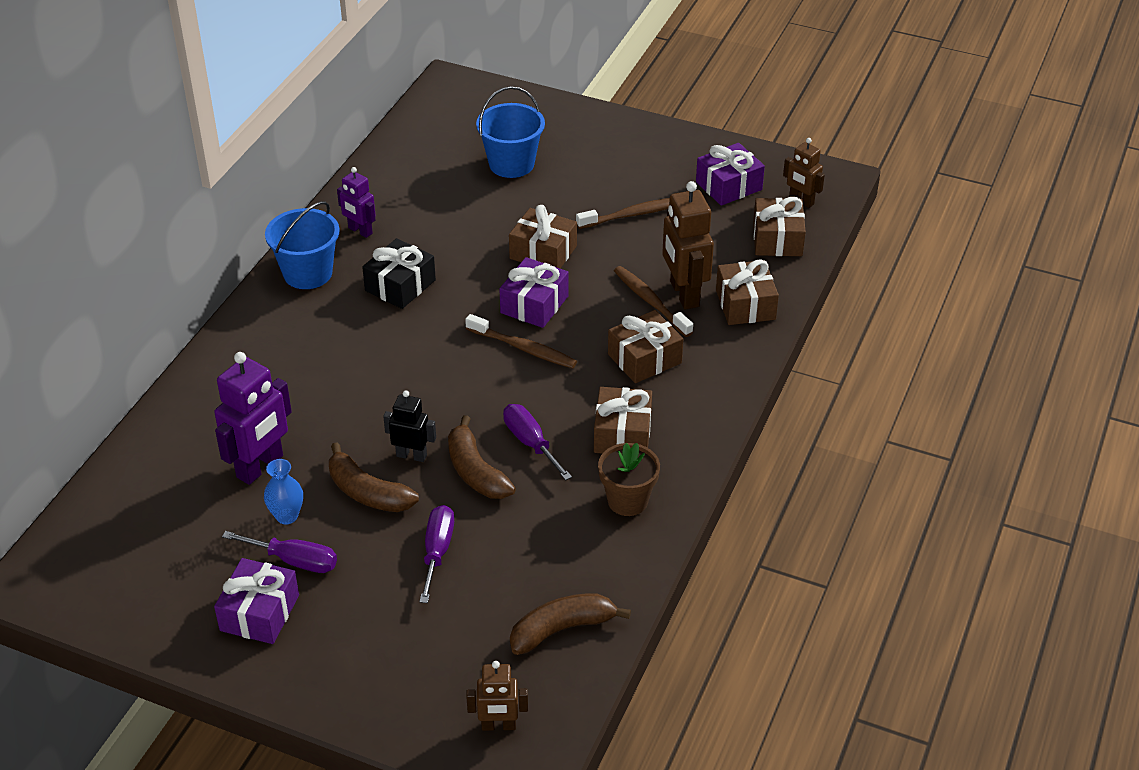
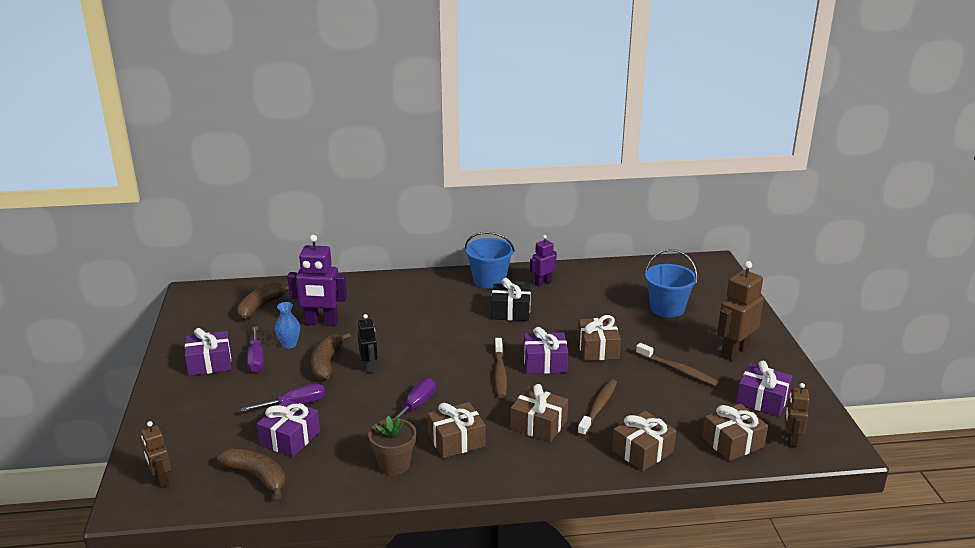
camera: 60 degrees right, 15 degrees down
purple robot [337,167,376,238] -> purple robot turned 45 degrees clockwise [530,235,557,286]
brown banana [448,415,516,499] -> brown banana moved to [237,282,289,320]
brown robot [662,181,714,310] -> brown robot moved to [717,261,764,361]
none -> purple gift [257,399,320,457]

